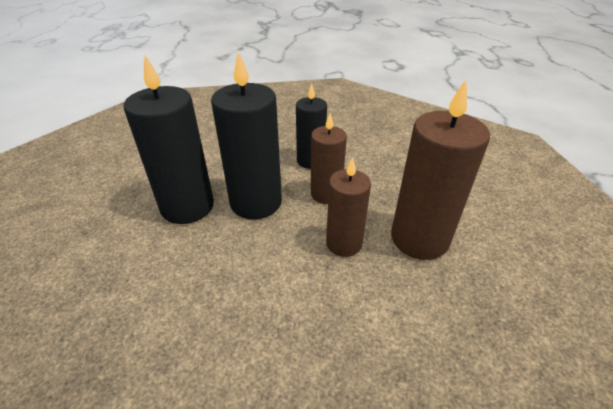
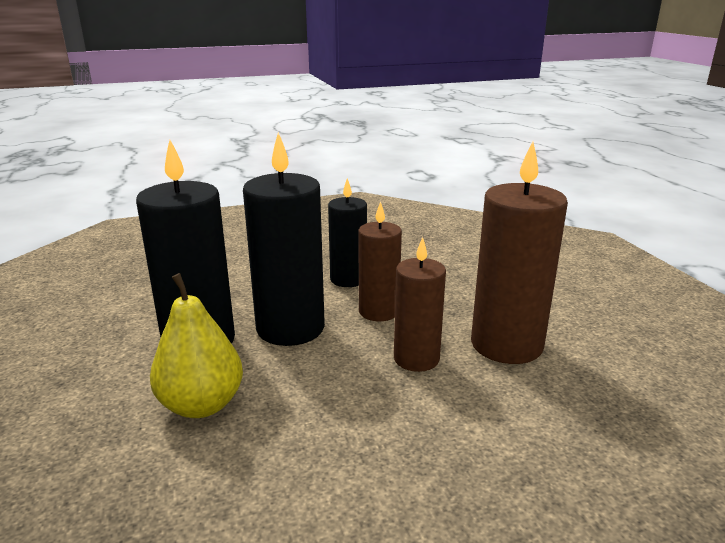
camera: 10 degrees left, 15 degrees down
none -> yellow pear [150,273,243,418]

